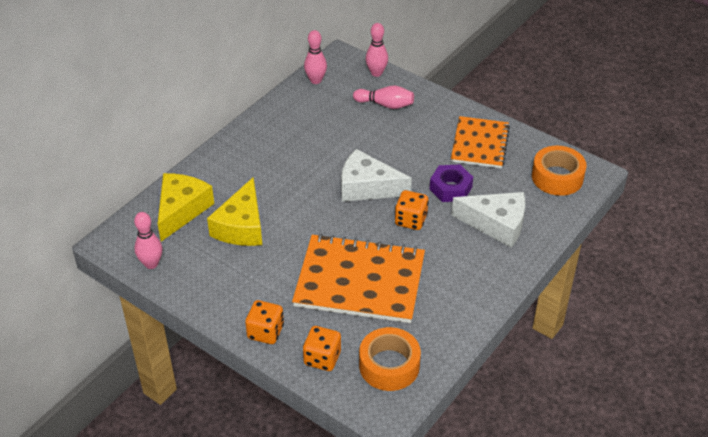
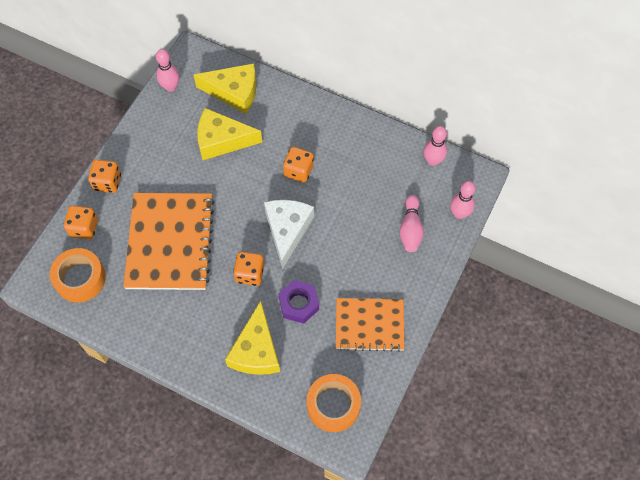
camera: 80 degrees right, 20 degrees up
white cheese [451,192,525,248] -> yellow cheese [225,301,280,375]
none -> orange dice [283,147,314,182]

